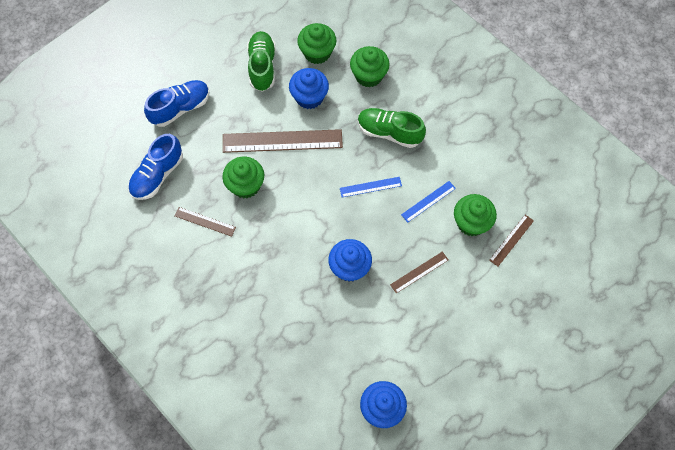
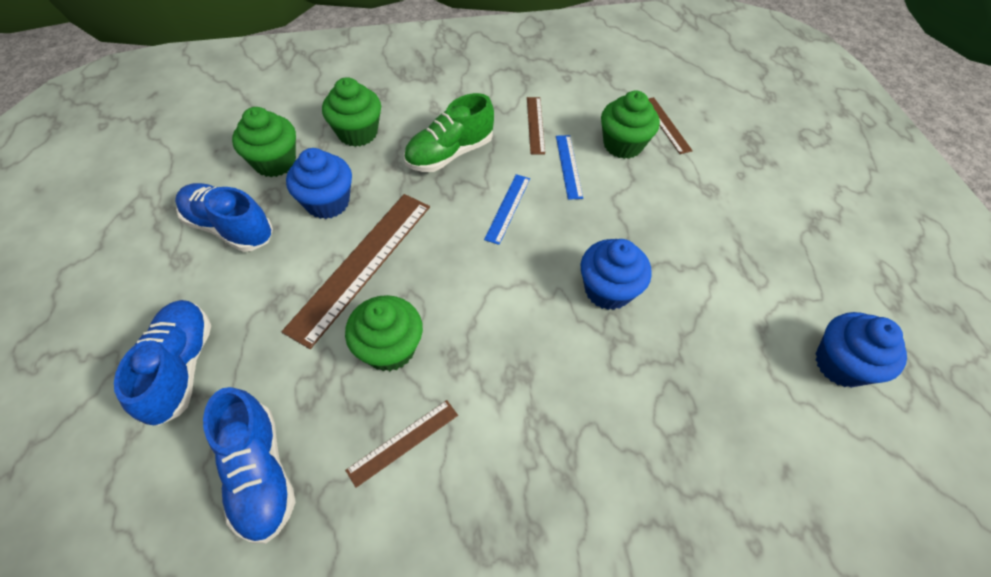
camera: 60 degrees left, 10 degrees down
green shoe [247,31,276,92] -> blue shoe [175,183,273,252]
brown ruler [390,252,449,294] -> brown ruler moved to [527,97,545,155]

